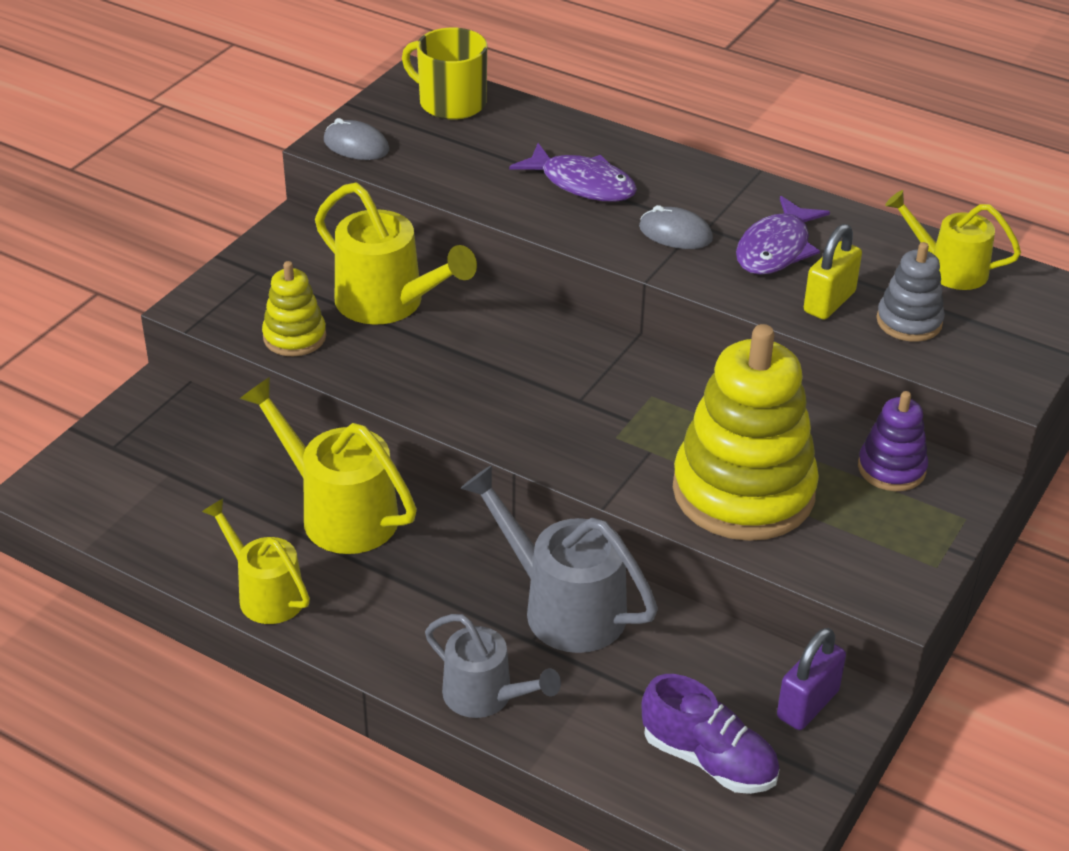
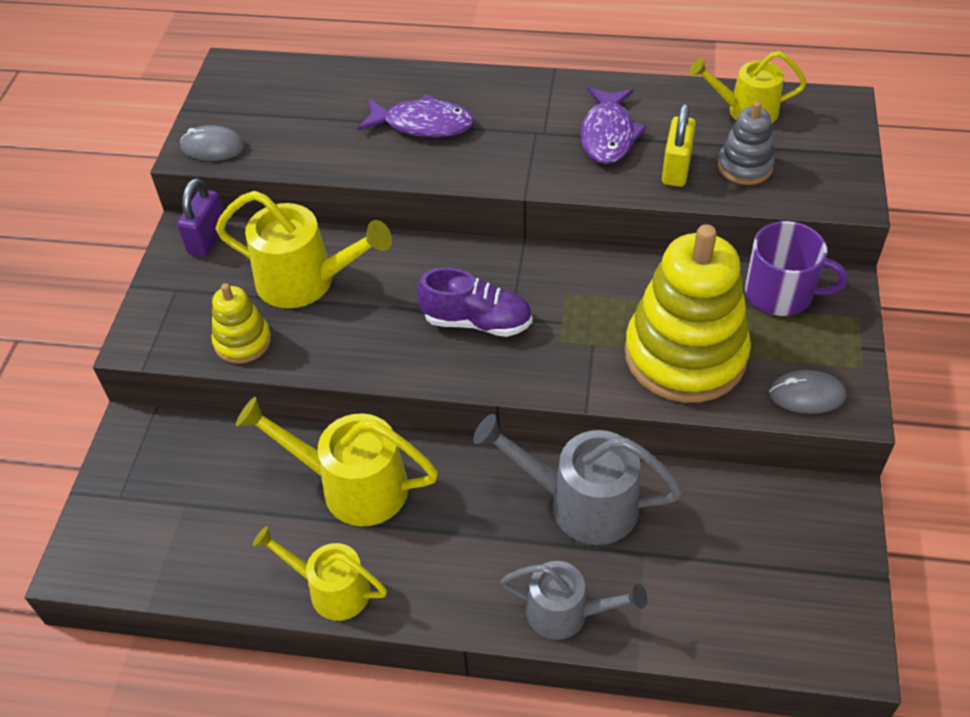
camera: 20 degrees left, 10 degrees up
yellow mug [402,28,487,120] -> none
grey mouse [639,205,713,249] -> grey mouse moved to [769,370,846,414]
purple shoe [642,674,780,794] -> purple shoe moved to [417,267,532,337]
purple padlock [777,628,846,730] -> purple padlock moved to [177,178,227,257]
purple stacking toy [858,391,928,491] -> purple mug [745,221,848,316]

